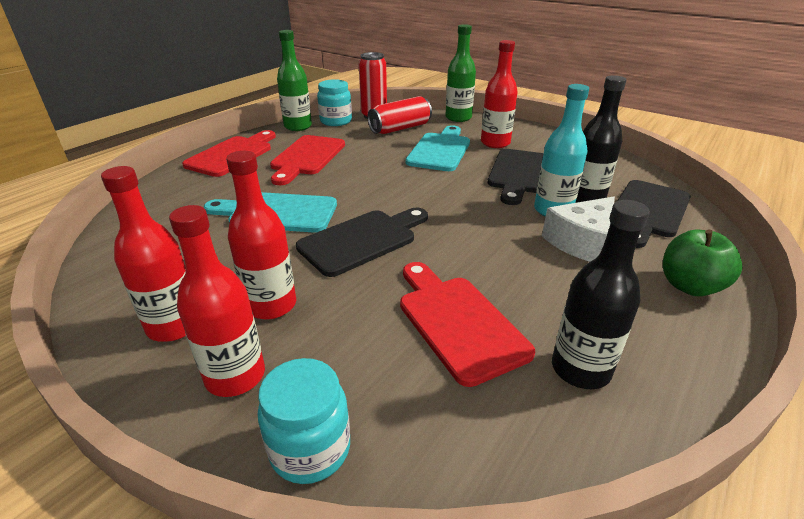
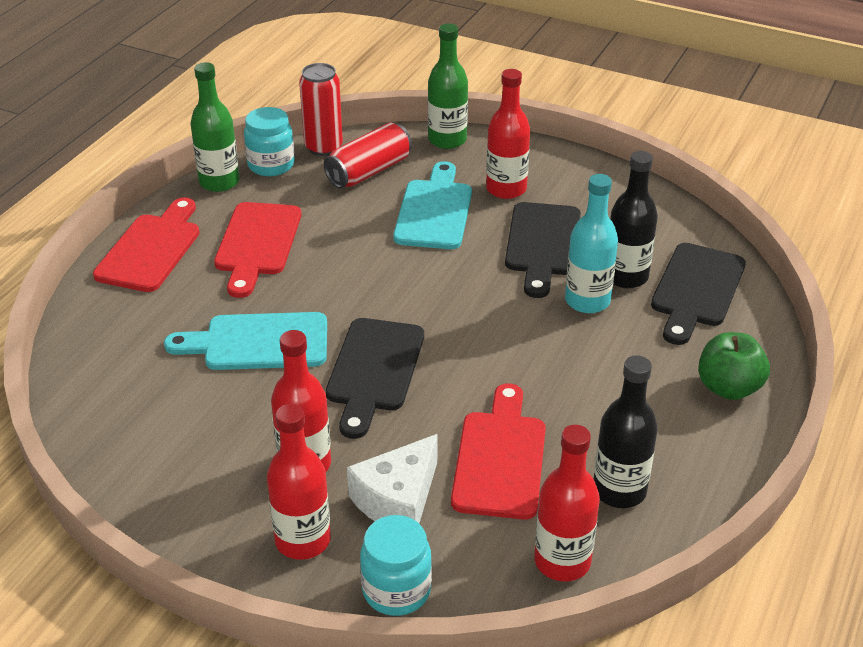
camera: 10 degrees left, 5 degrees up
red bottle [101,166,186,342] -> red bottle moved to [534,425,600,581]
black cutting board [296,208,428,277] -> black cutting board turned 150 degrees clockwise [326,318,424,439]
red cutting board [400,262,535,387] -> red cutting board turned 45 degrees clockwise [451,383,546,520]
white cheese [542,196,615,262] -> white cheese moved to [347,434,437,523]

